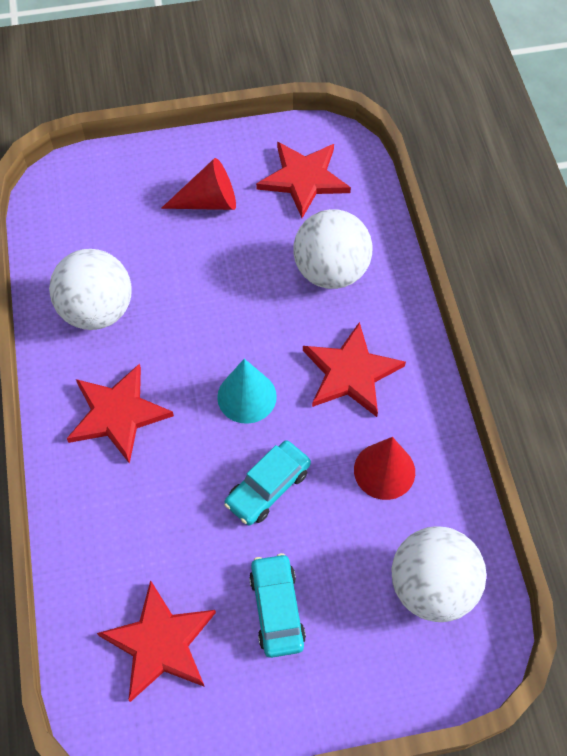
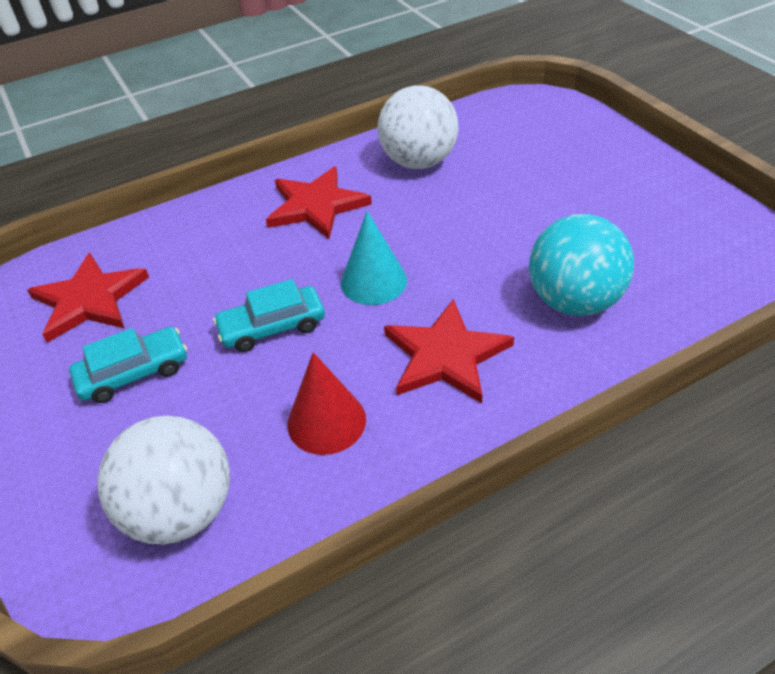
camera: 75 degrees right, 15 degrees down
red cone [161,158,236,210] -> none
turquoise car [224,440,311,525] -> turquoise car turned 45 degrees counterclockwise [213,279,325,352]
red star [256,142,351,218] -> none
white ball [293,209,372,289] -> turquoise ball [529,214,634,316]

